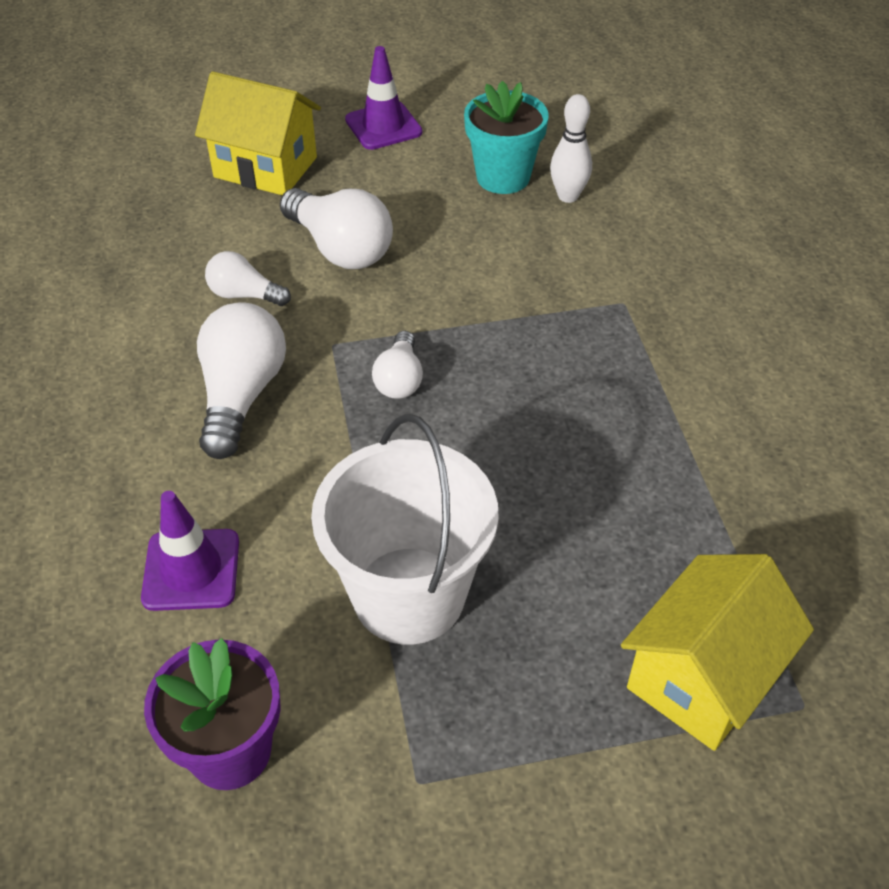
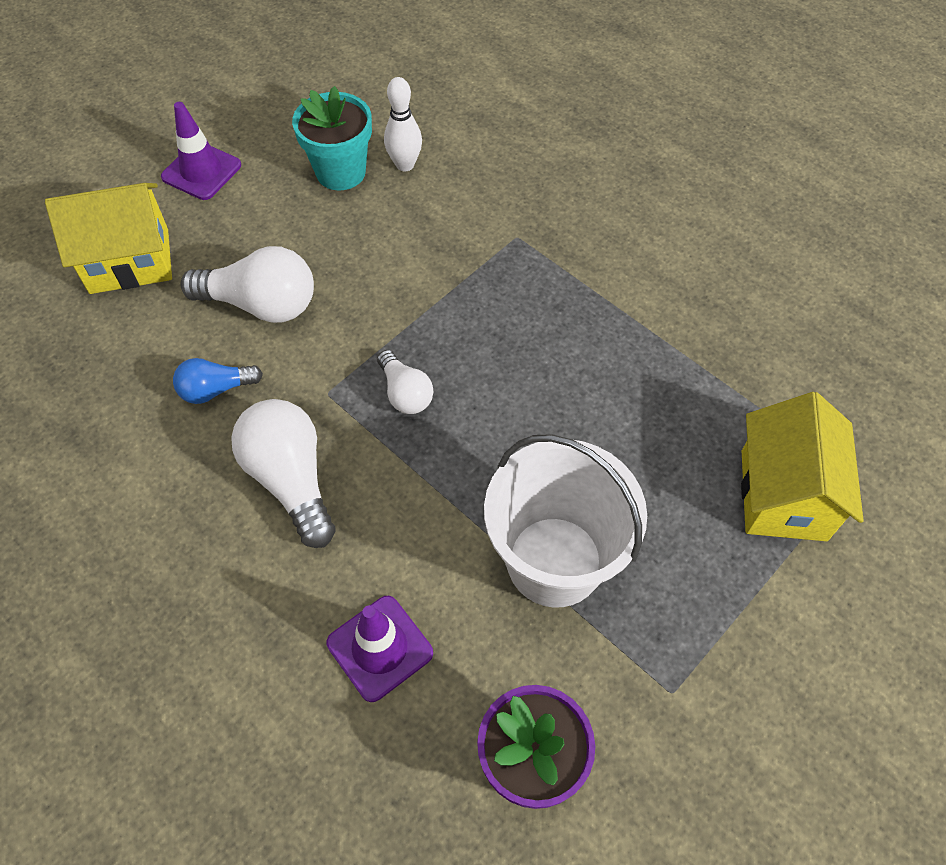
camera: 35 degrees left, 10 degrees up
white light bulb [205,251,291,306] -> blue light bulb [173,358,263,404]

